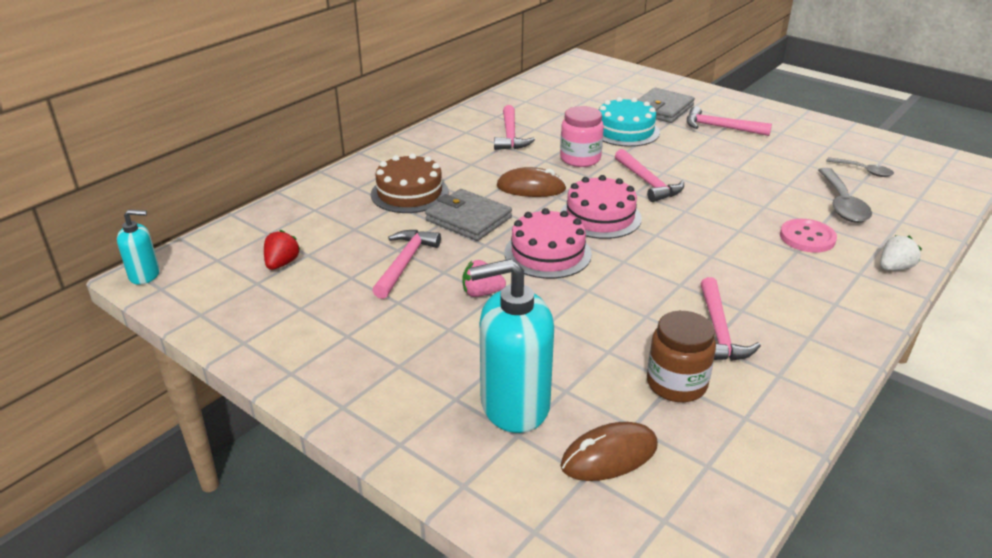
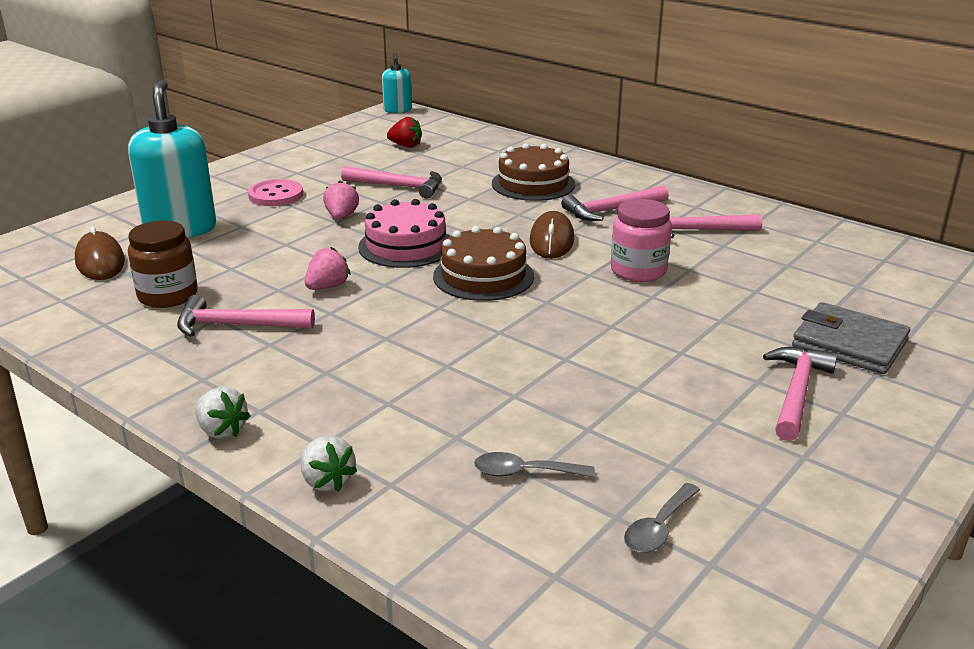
camera: 90 degrees right, 5 degrees down
grey wallet [425,189,512,241] -> none
pink cake [560,175,642,239] -> brown cake [433,226,534,301]
turquoise cake [599,97,660,147] -> none
pink hammer [615,149,684,202] -> pink hammer moved to [561,185,669,221]
pink button [780,219,837,253] -> pink button moved to [248,179,303,206]
grey spoon [818,168,872,223] -> grey spoon [474,452,595,478], size x0.60
none -> white strawberry [195,387,250,439]
none -> pink strawberry [305,247,351,290]

